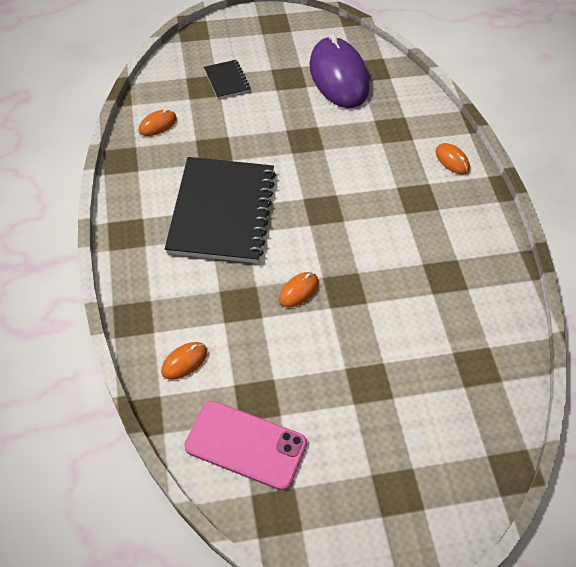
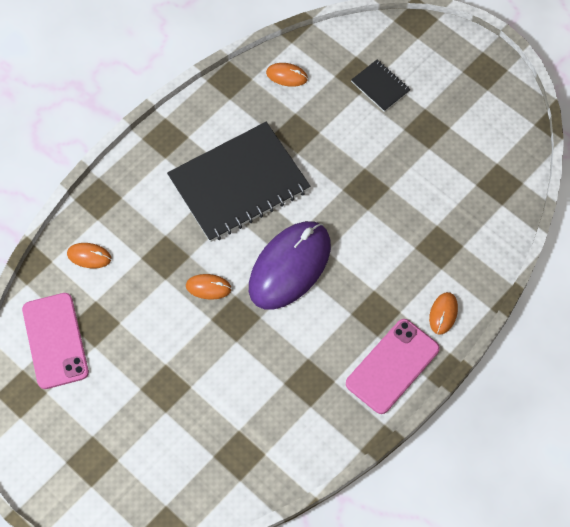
camera: 55 degrees right, 10 degrees up
black notebook [204,60,251,99] -> black notebook turned 75 degrees counterclockwise [351,60,411,112]
purple mouse [309,34,369,108] -> purple mouse moved to [249,221,331,310]
none -> pink phone [346,319,440,414]

